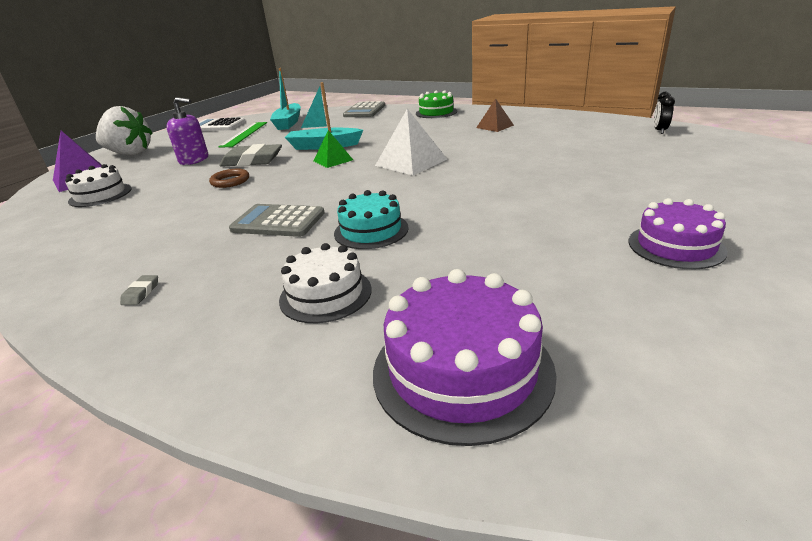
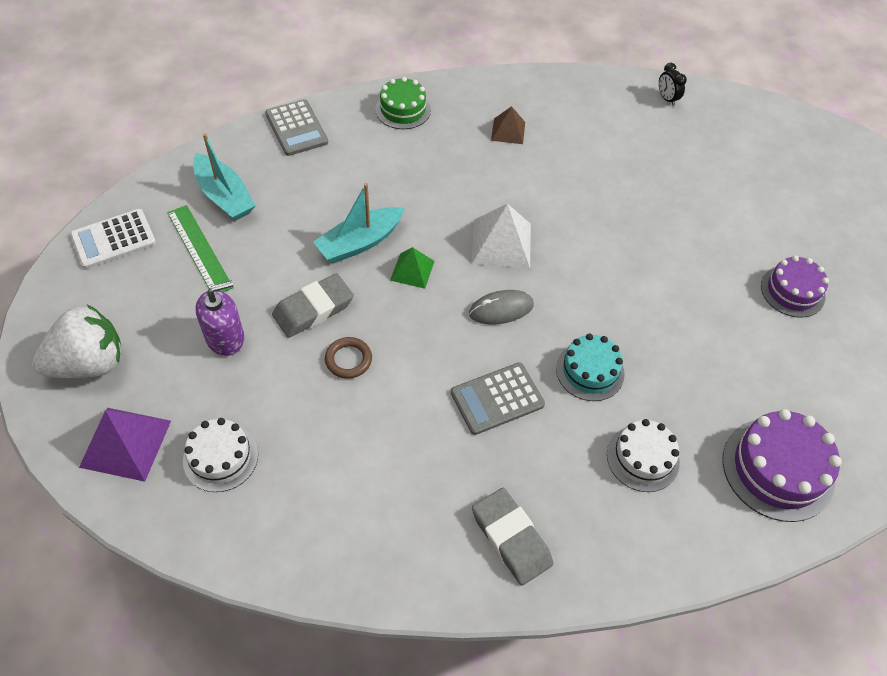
camera: 45 degrees left, 25 degrees up
grey eraser [120,275,158,305] -> grey eraser [472,488,553,585], size x2.43
none -> grey mouse [469,290,534,325]

